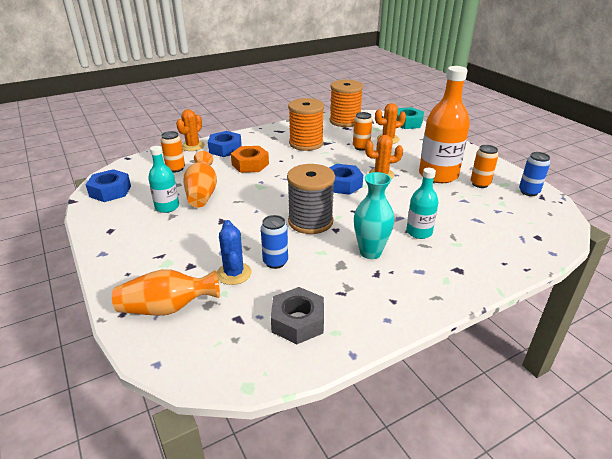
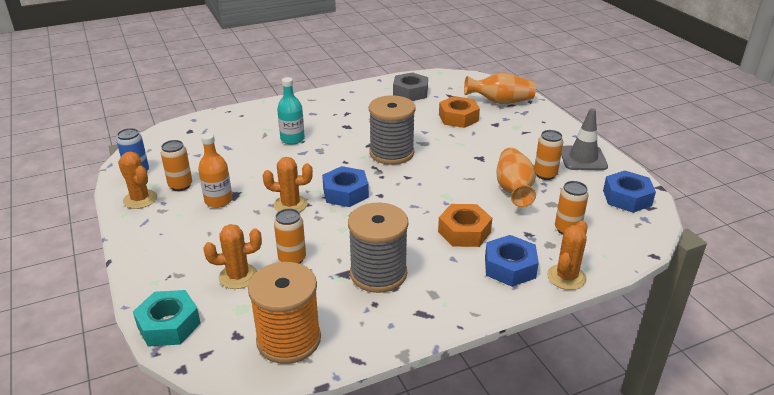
camera: 175 degrees left, 0 degrees up
turquoise bottle [148,146,179,213] -> orange can [534,130,563,180]
blue cactus [217,220,251,285] -> orange nut [439,96,480,128]
blue can [261,215,288,269] -> none
orange spool [288,98,324,151] -> grey spool [348,203,409,293]
turquoise vase [354,172,394,259] -> none
orange bottle [419,66,470,183] -> orange bottle [198,133,233,208], size x0.55
none -> orange cactus [118,152,157,209]
none -> grey traffic cone [561,108,608,170]

